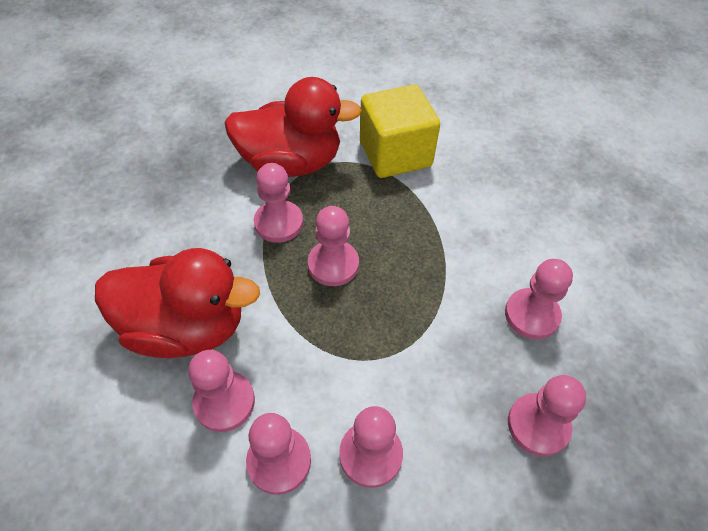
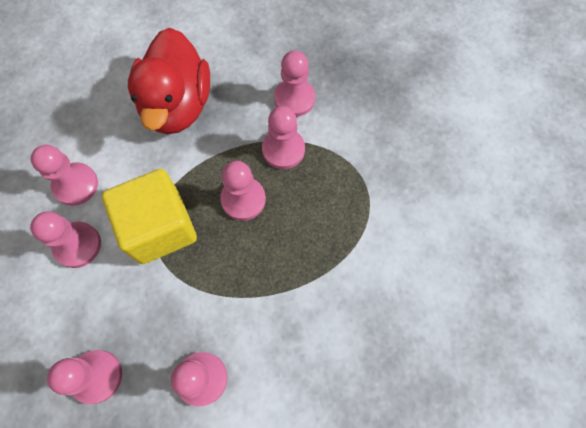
camera: 85 degrees right, 15 degrees up
pink pawn [188,350,255,432] -> pink pawn moved to [274,51,315,117]
red duck [225,77,362,177] -> none
yellow cube [360,84,440,178] -> yellow cube moved to [102,169,197,264]

